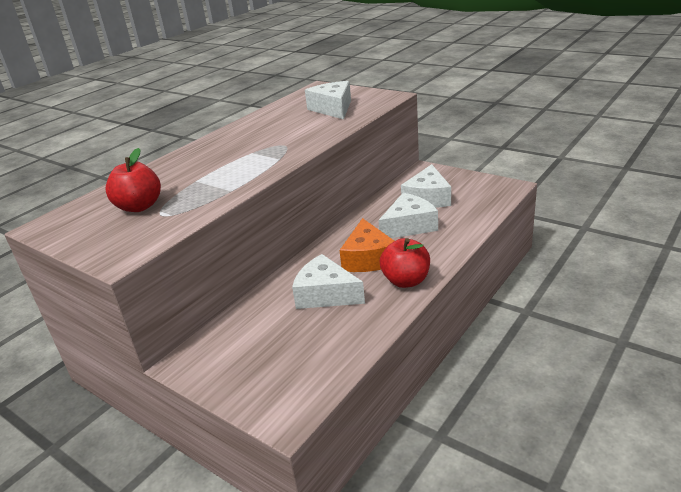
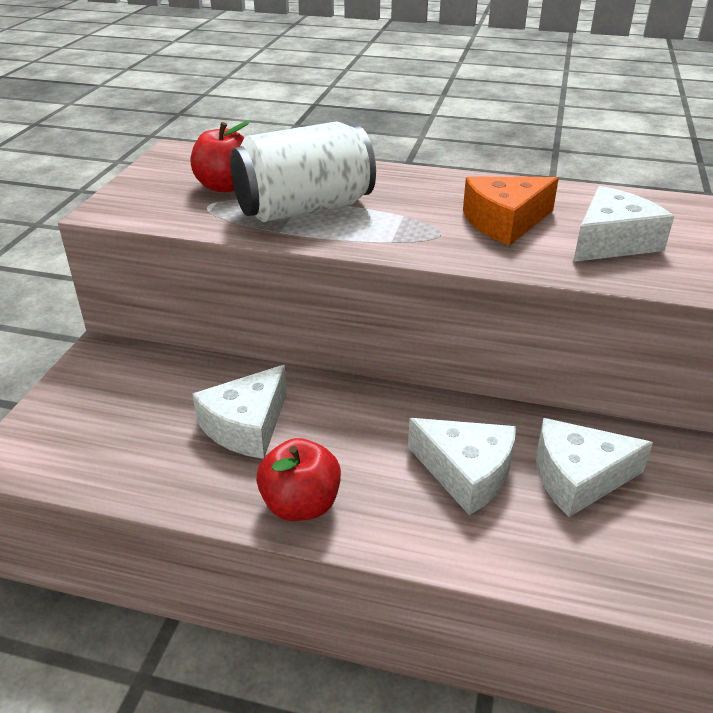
camera: 65 degrees right, 5 degrees up
white cheese [292,254,365,309] -> white cheese turned 150 degrees counterclockwise [192,365,287,459]
orange cheese [340,218,394,272] -> orange cheese moved to [463,177,559,245]
none -> white can [230,121,376,222]

